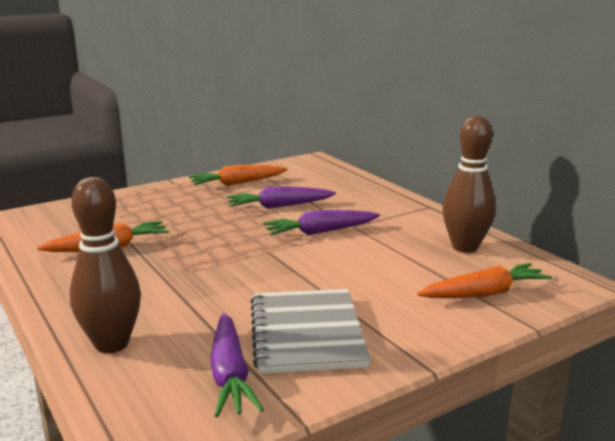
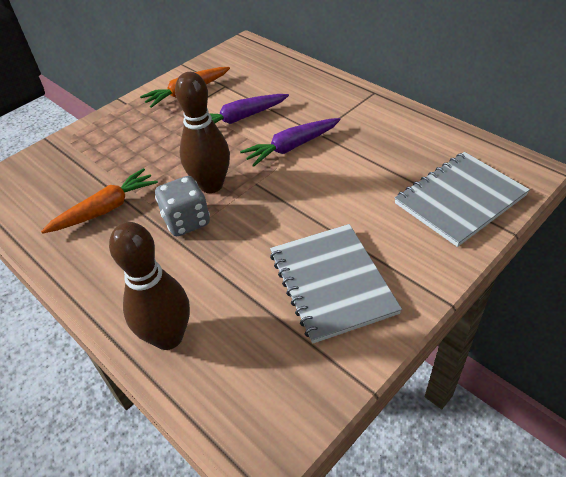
camera: 10 degrees left, 25 degrees up
purple carrot [210,313,264,417] -> none
orange carrot [417,263,552,298] -> grey notebook [394,152,530,247]
brown bowling pin [443,115,496,253] -> brown bowling pin moved to [175,72,230,193]
none -> grey dice [155,176,210,236]

